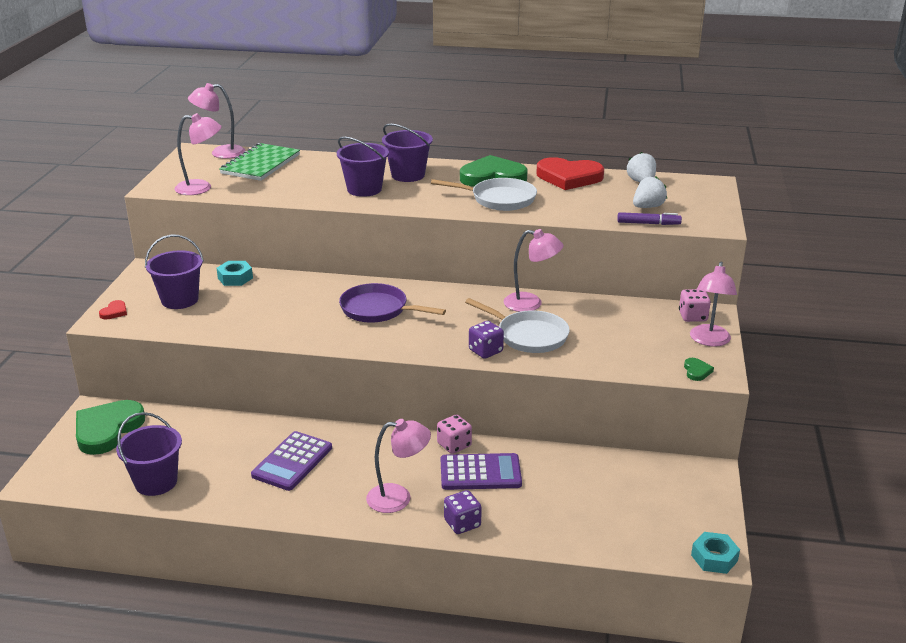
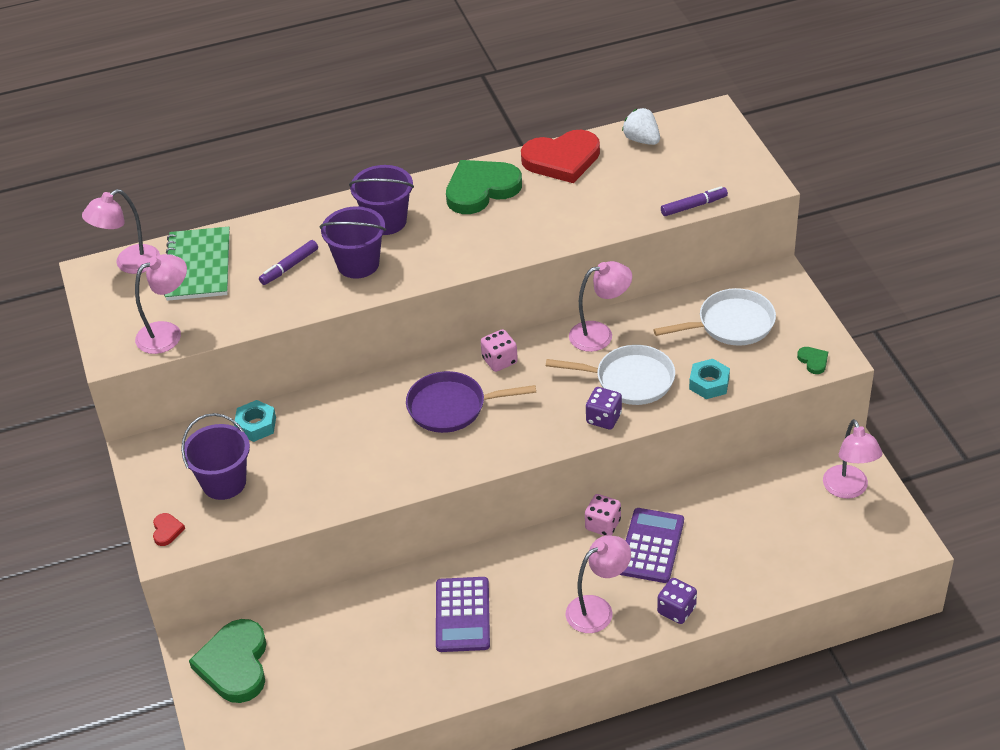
camera: 25 degrees left, 15 degrees up
purple bucket [116,412,182,496] -> none
white pan [431,178,537,211] -> white pan moved to [653,288,776,346]
purple calculator [441,453,522,490] -> purple calculator turned 45 degrees counterclockwise [620,508,684,583]
white strawberry [633,177,667,208] -> none
pink dice [679,289,711,322] -> pink dice moved to [481,329,518,372]
pink lamp [690,262,737,347] -> pink lamp moved to [823,419,882,499]
turquoise nut [691,532,740,574] -> turquoise nut moved to [689,359,730,399]
none -> purple marker [259,240,318,285]

